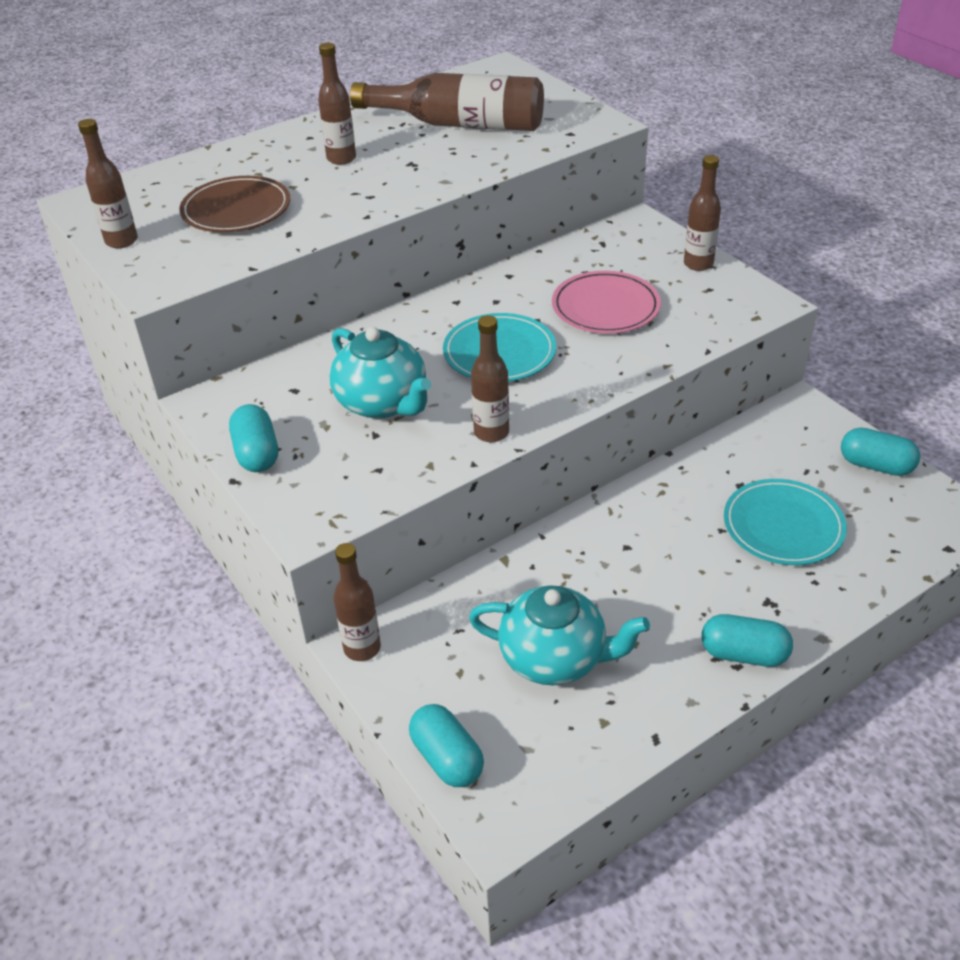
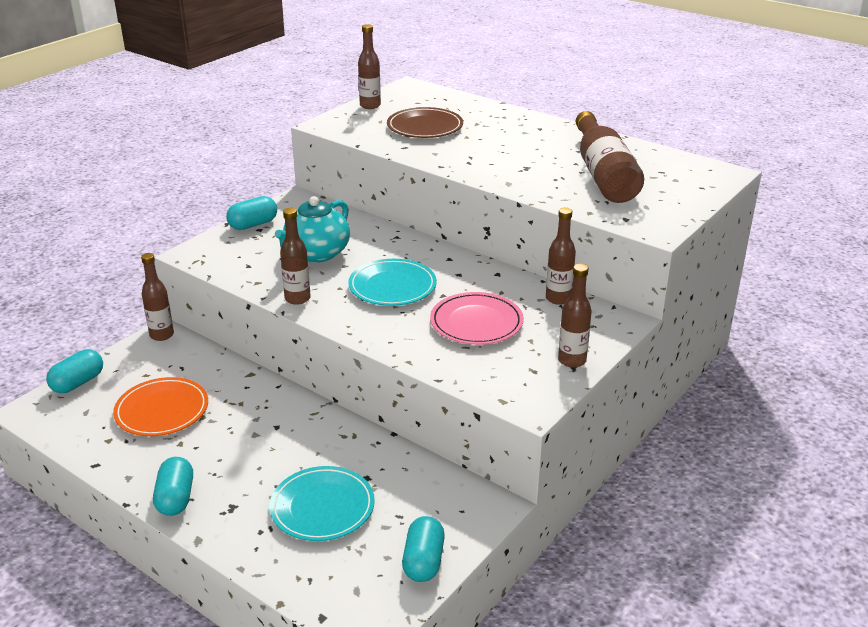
camera: 70 degrees right, 10 degrees down
brown bottle [318,43,356,165] -> brown bottle moved to [546,208,576,305]
turquoise teapot [469,585,650,685] -> orange plate [113,377,208,436]

